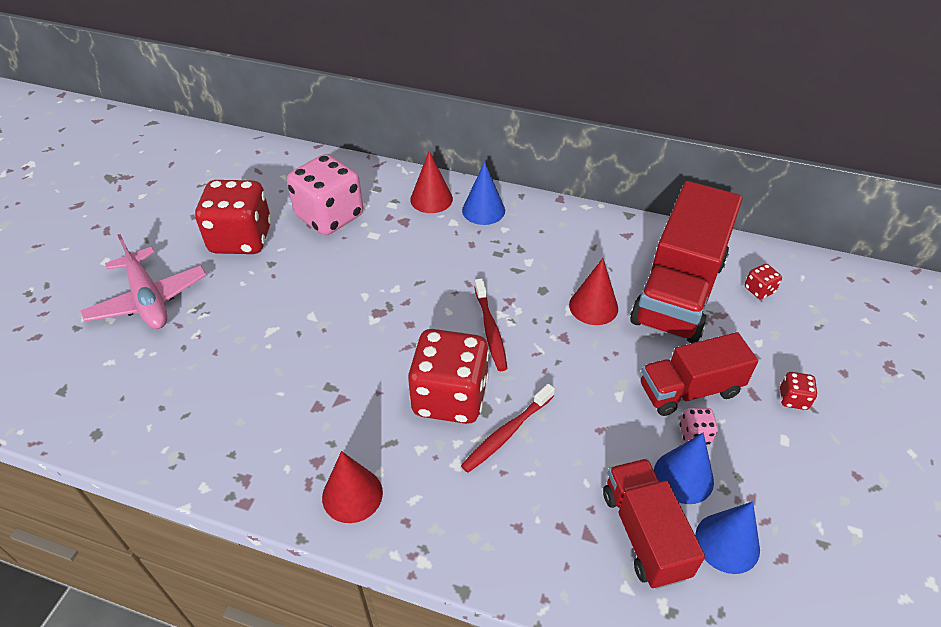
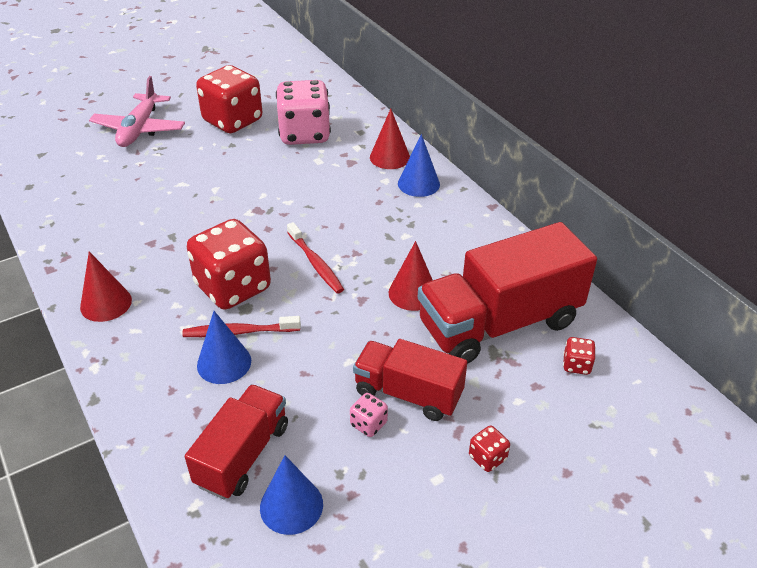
camera: 40 degrees right, 5 degrees down
red toothbrush [475,278,507,371] -> red toothbrush turned 60 degrees counterclockwise [287,222,344,294]
blue cone [654,432,714,504] -> blue cone moved to [197,311,251,384]

